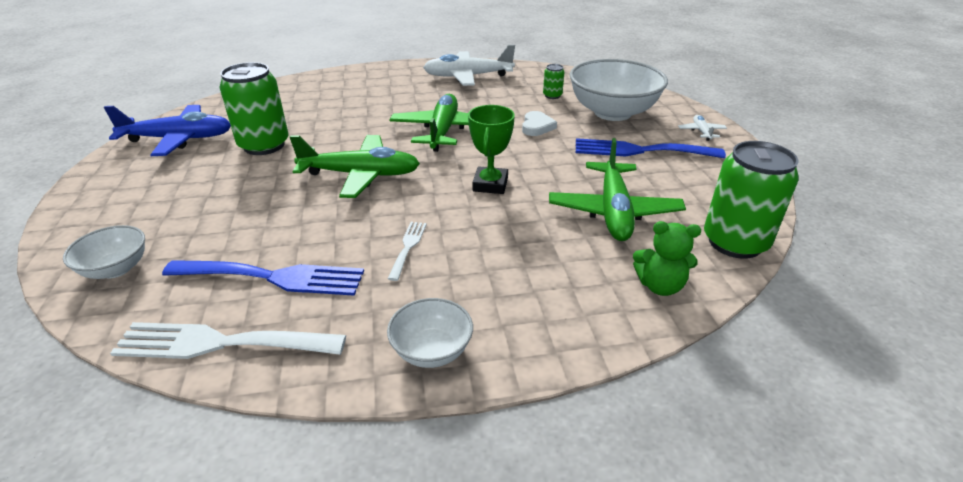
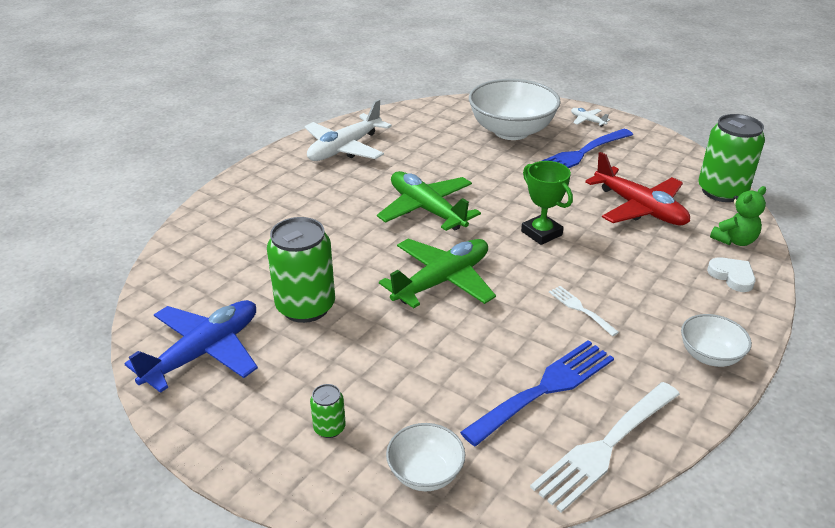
camera: 45 degrees left, 0 degrees up
white heart [522,111,557,136] -> white heart moved to [707,257,756,292]
green can [543,64,564,99] -> green can moved to [310,384,346,438]
green plane [549,138,686,241] -> red plane [585,152,690,225]

